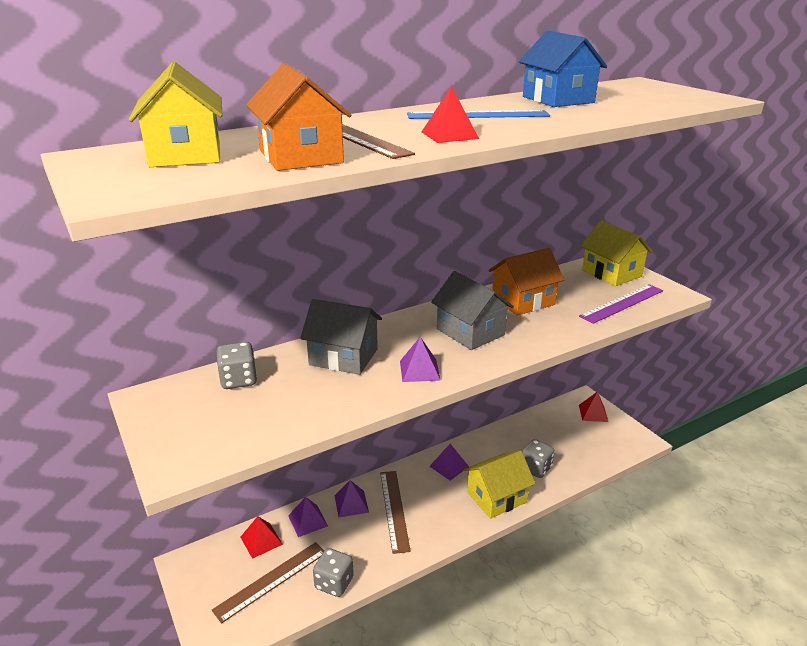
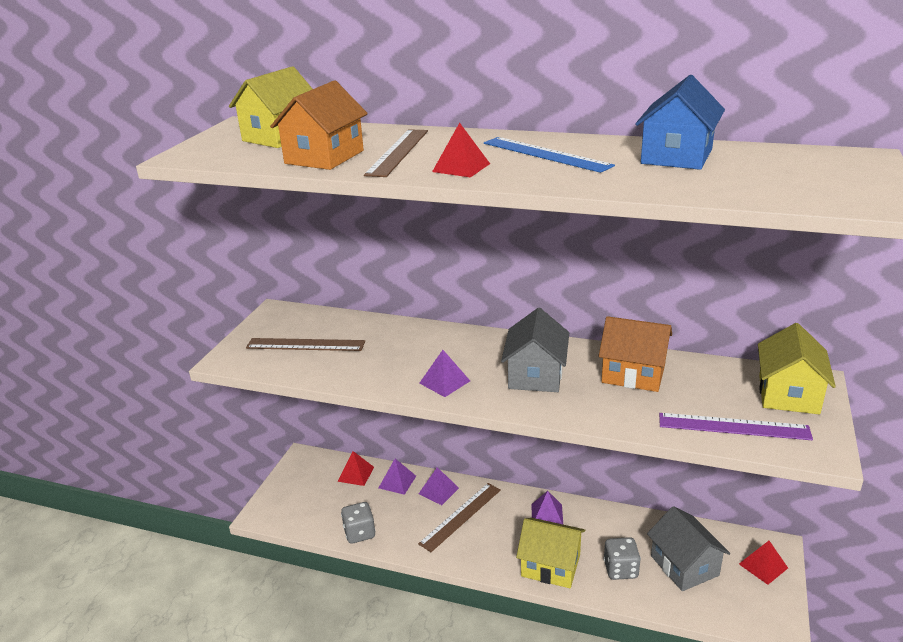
camera: 50 degrees right, 0 degrees up
brown ruler [212,542,324,624] -> brown ruler moved to [246,338,365,351]
grey dice [217,342,257,389] -> none
grey house [300,299,382,375] -> grey house moved to [647,506,730,591]

